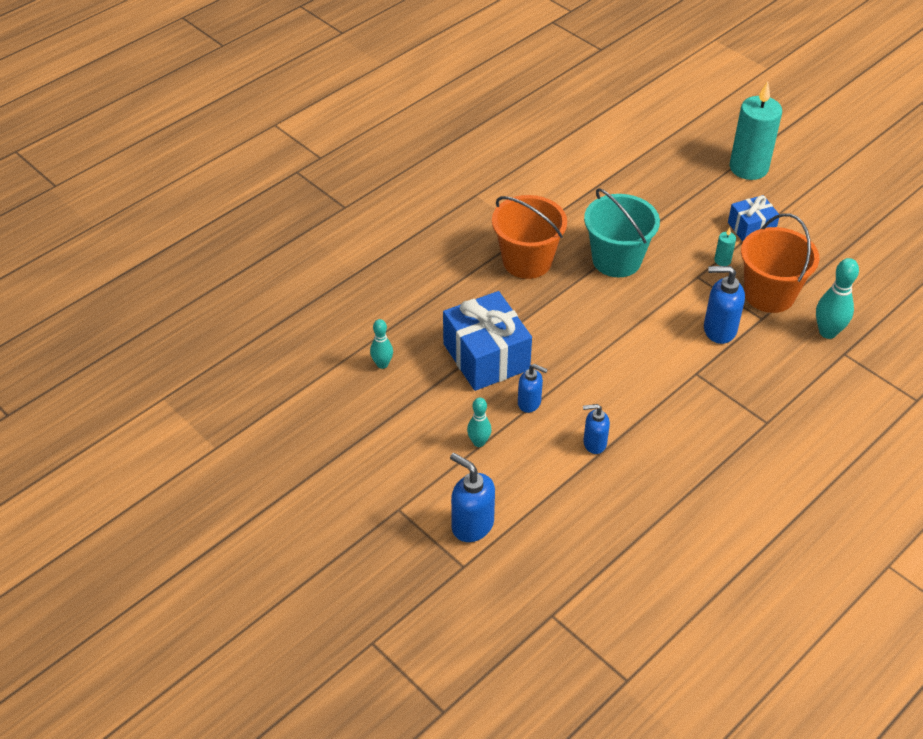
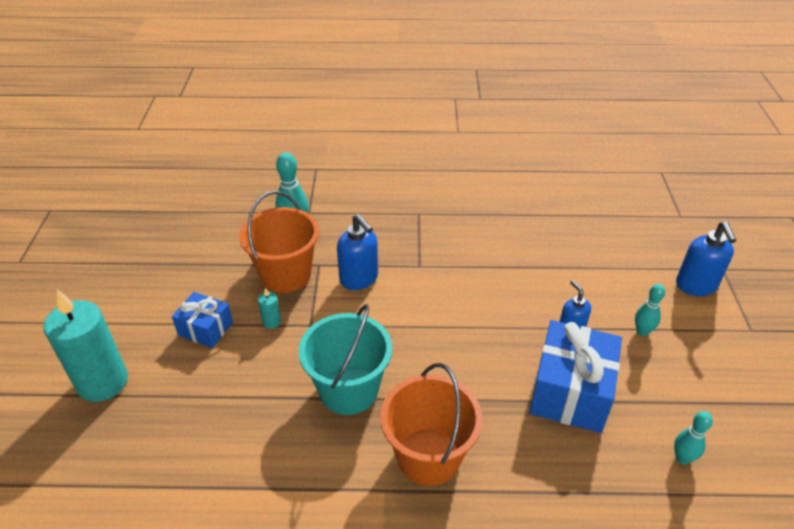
camera: 135 degrees left, 5 degrees down
blue soap dispenser [583,404,610,454] -> none

